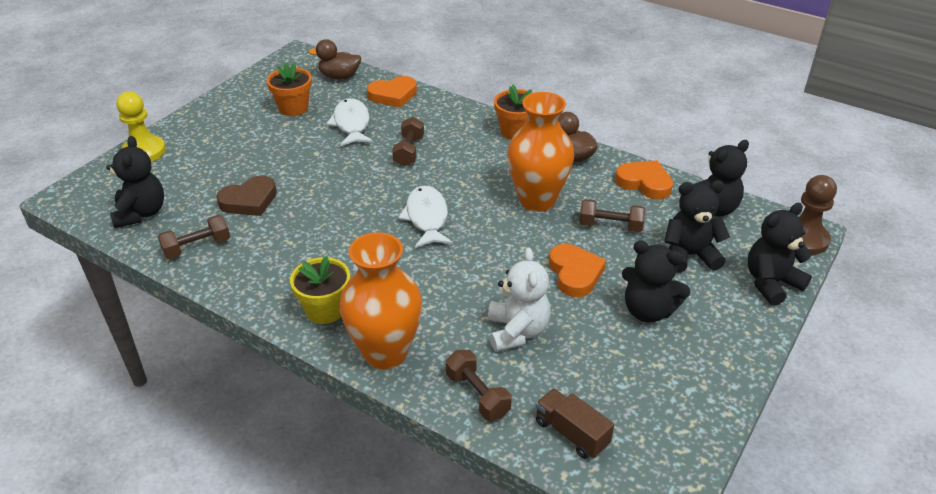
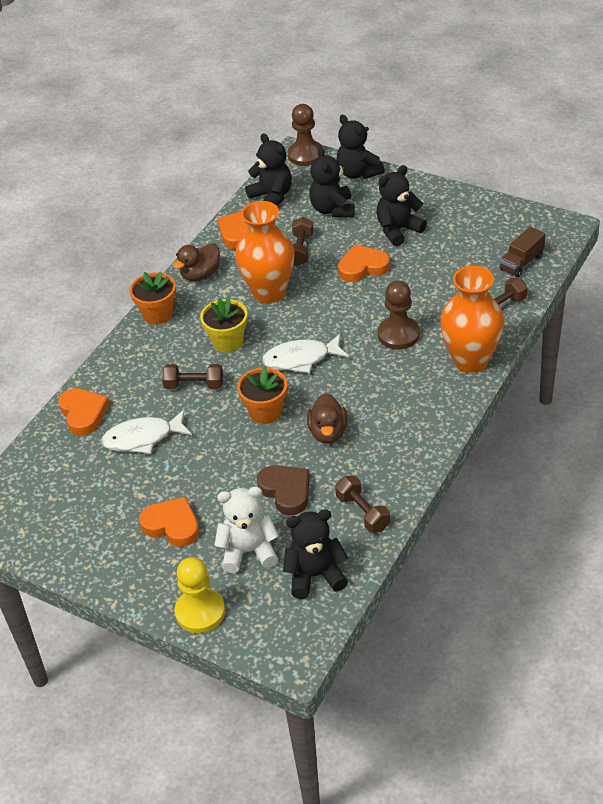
camera: 90 degrees left, 5 degrees up
orange flower pot [266,62,312,116] -> orange flower pot moved to [237,366,287,424]
yellow flower pot [290,256,350,324] -> yellow flower pot moved to [200,297,248,353]
brown duck [308,39,361,79] -> brown duck moved to [307,393,347,443]
white teddy bear [488,248,551,352] -> white teddy bear moved to [214,487,279,573]
black teddy bear [622,240,691,323] -> black teddy bear turned 150 degrees counterclockwise [376,165,427,246]
none -> orange heart [139,496,199,547]
none -> brown pawn [378,280,420,350]

